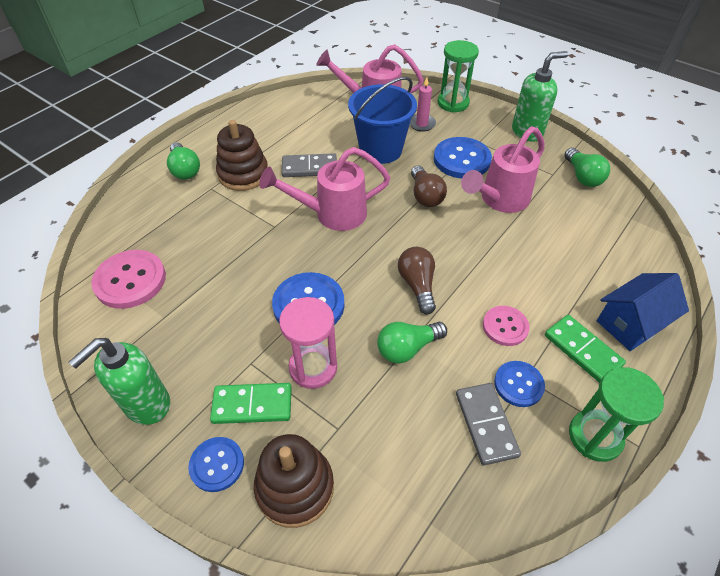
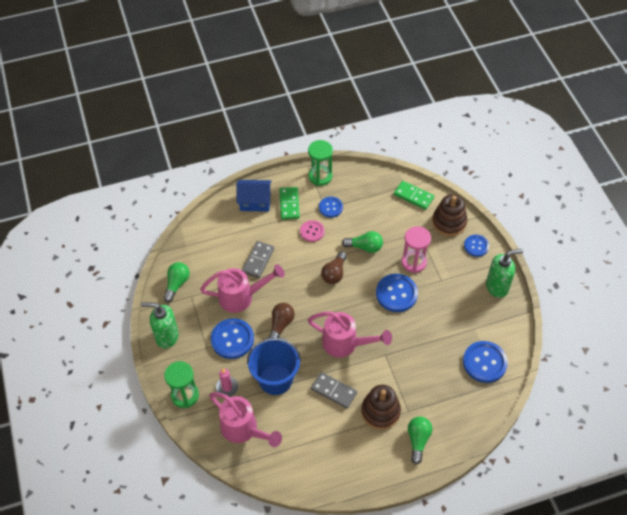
camera: 145 degrees left, 5 degrees up
pink button [91,250,166,309] -> blue button [463,341,508,383]
green domino [210,383,292,424] -> green domino moved to [394,181,434,210]
grey domino [456,383,521,466] -> grey domino moved to [242,241,274,278]

